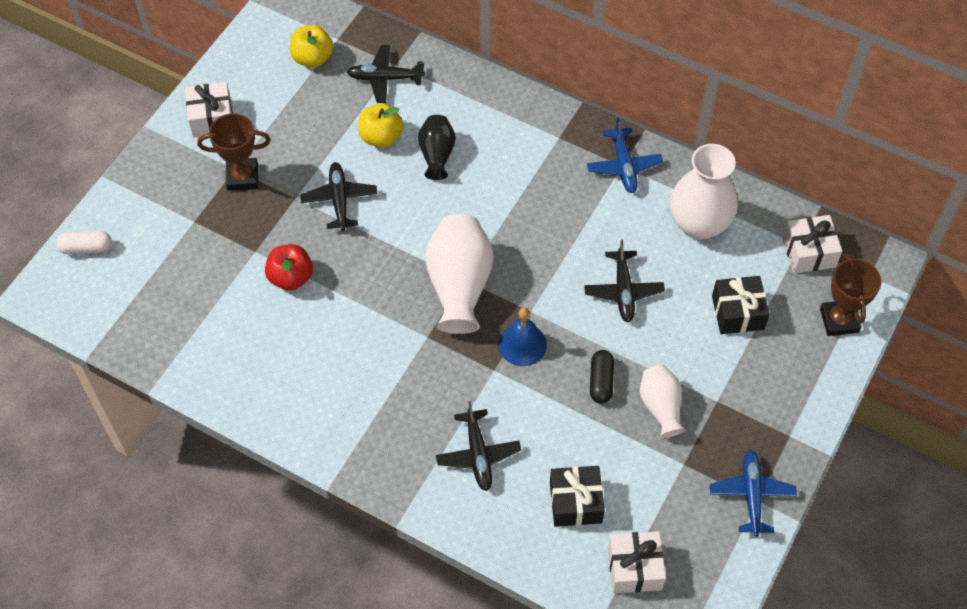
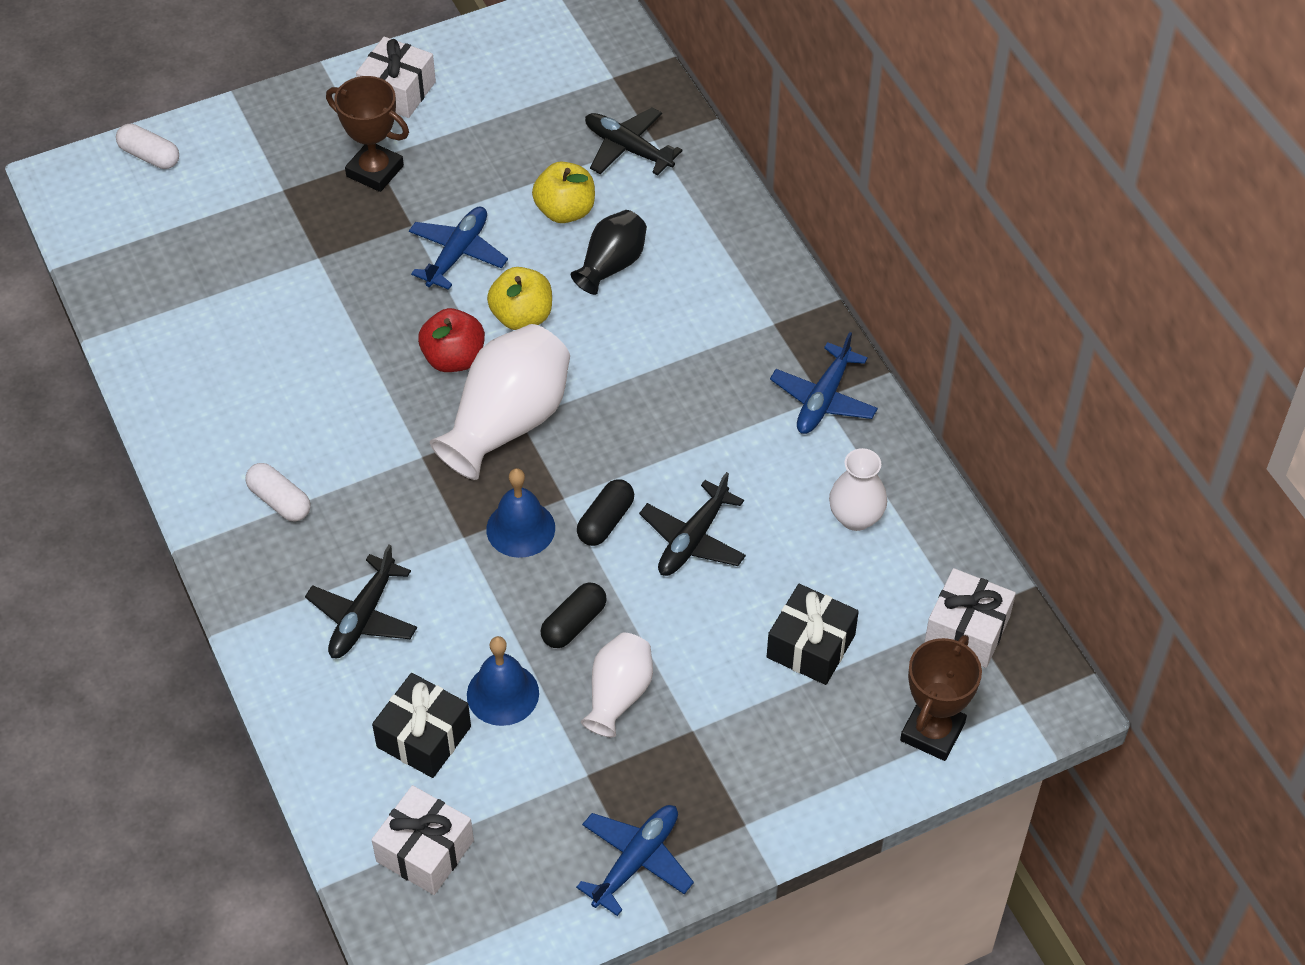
camera: 35 degrees right, 5 degrees down
red apple [265,244,313,291] -> red apple moved to [418,308,485,372]
yellow apple [290,25,333,67] -> yellow apple moved to [487,267,552,330]
black plane [300,162,378,231] -> blue plane [409,207,508,290]
white vase [670,144,738,240] -> white vase [829,448,887,531], size x0.58
none -> white capsule [246,463,310,521]
none -> blue bell [467,636,539,726]
none -> black capsule [577,479,634,546]

